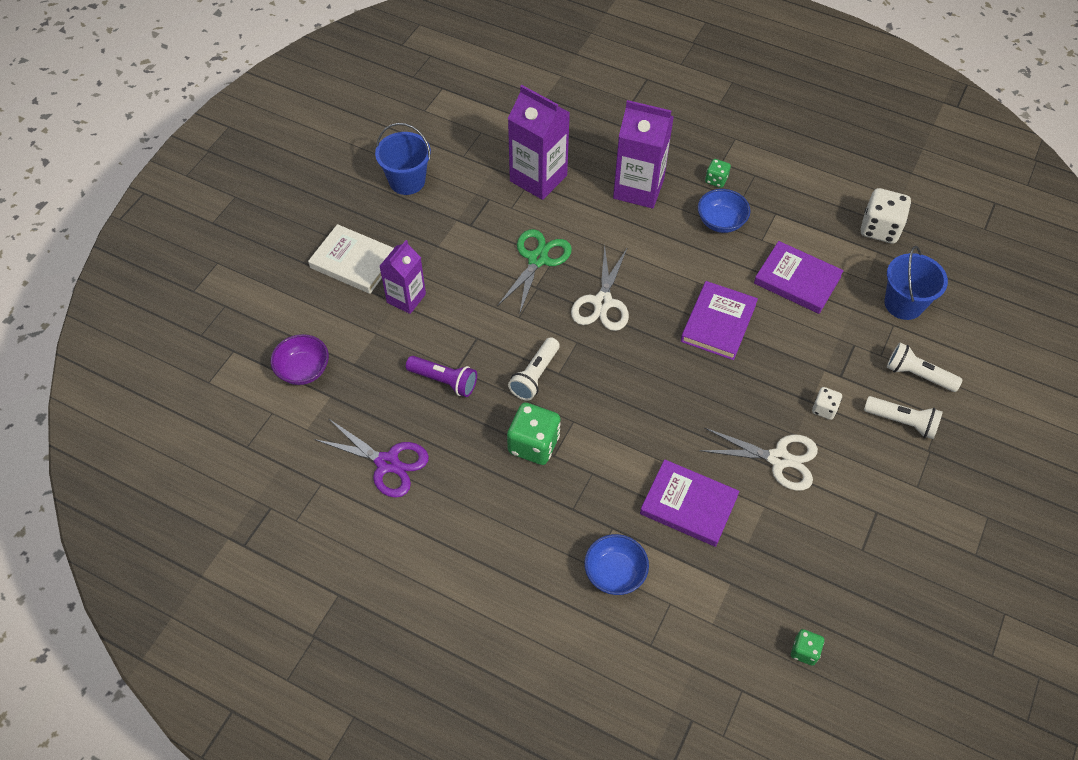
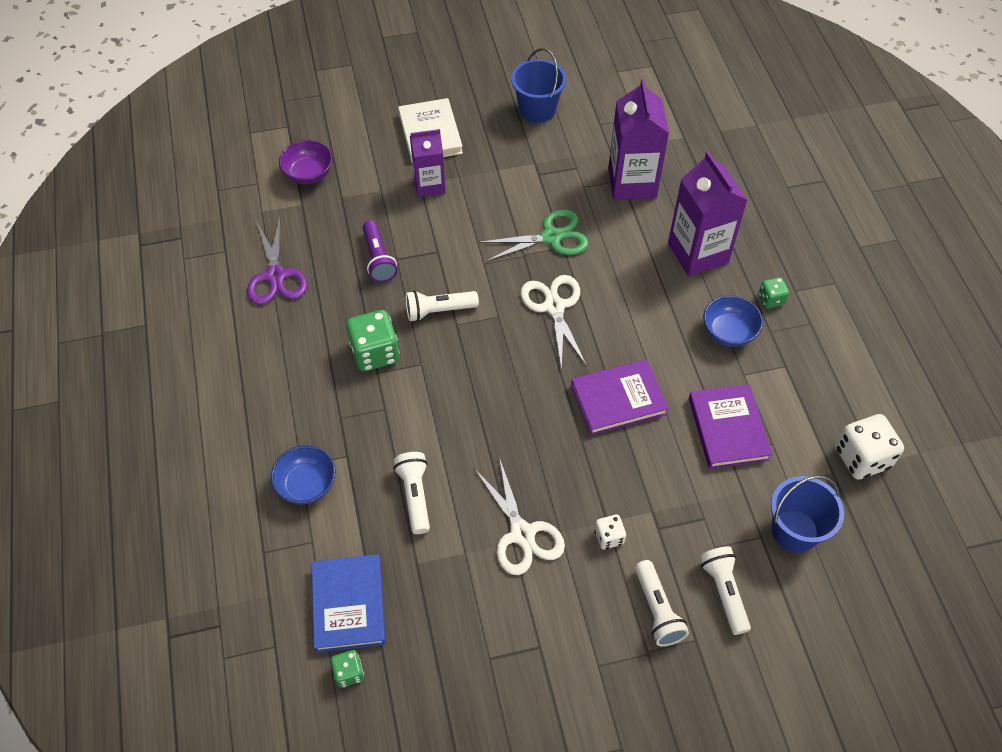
camera: 50 degrees right, 0 degrees up
white scissors [571,245,629,331] -> white scissors turned 105 degrees clockwise [521,275,587,371]
purple book [640,459,739,547] -> white flashlight [394,452,430,534]
none -> blue book [312,554,386,653]

